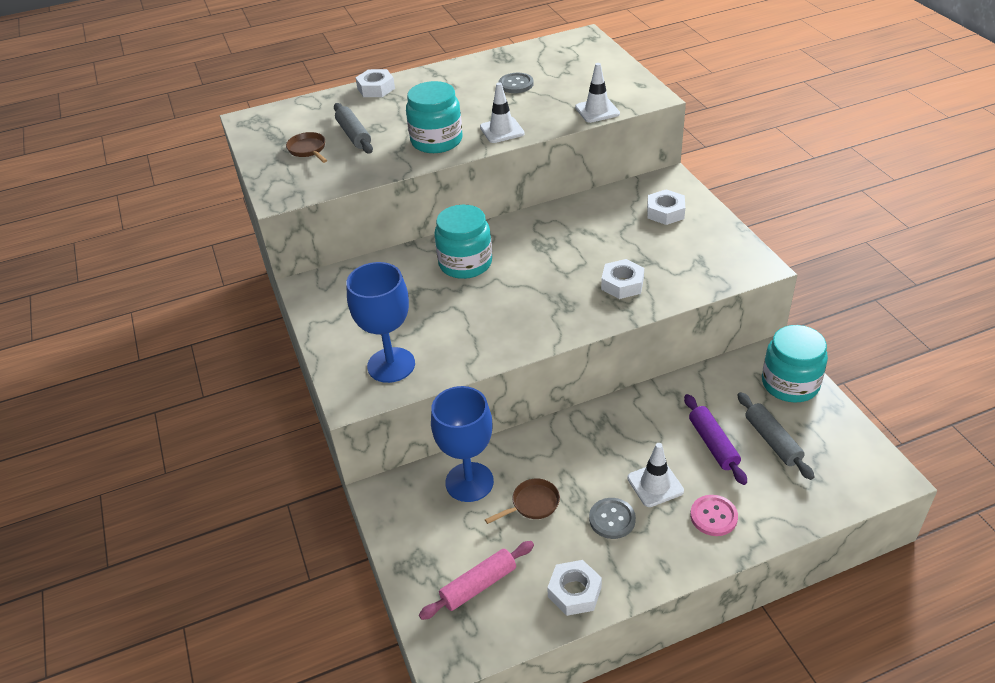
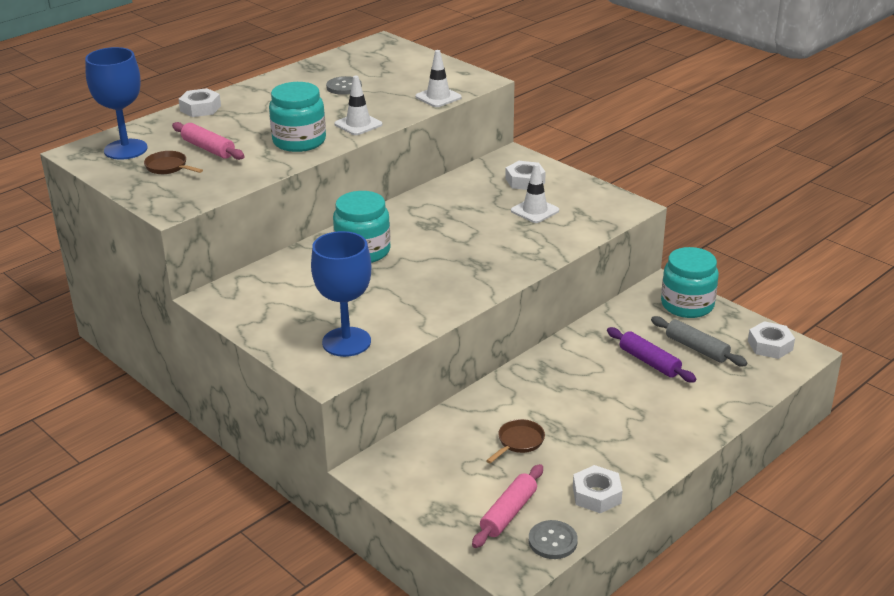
camera: 25 degrees left, 10 degrees down
grey rolling pin [334,103,373,154] -> pink rolling pin [172,122,245,160]
blue goblet [431,386,494,502] -> blue goblet moved to [85,47,148,160]
grey button [589,498,636,539] -> grey button moved to [529,520,578,559]
white nut [601,259,644,299] -> white nut moved to [748,321,795,359]
white traffic cone [627,443,684,507] -> white traffic cone moved to [511,164,559,223]
pink button [690,495,738,536] -> none

